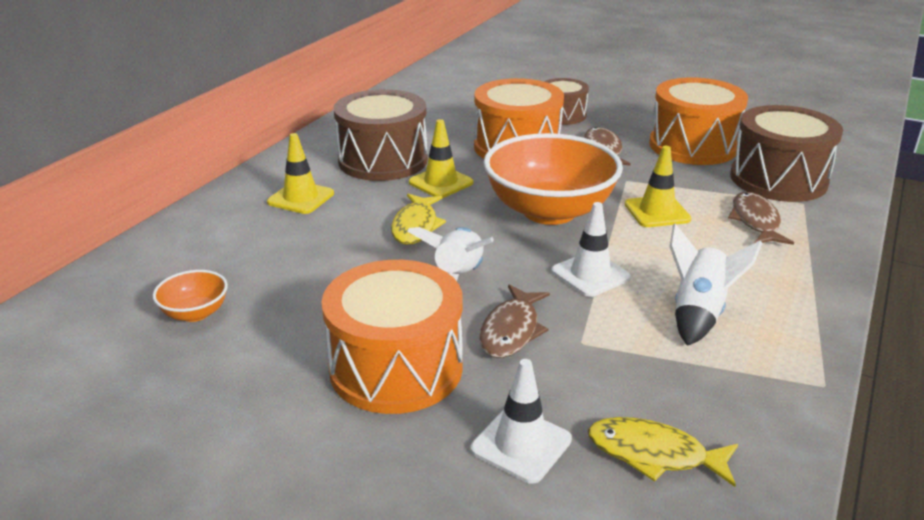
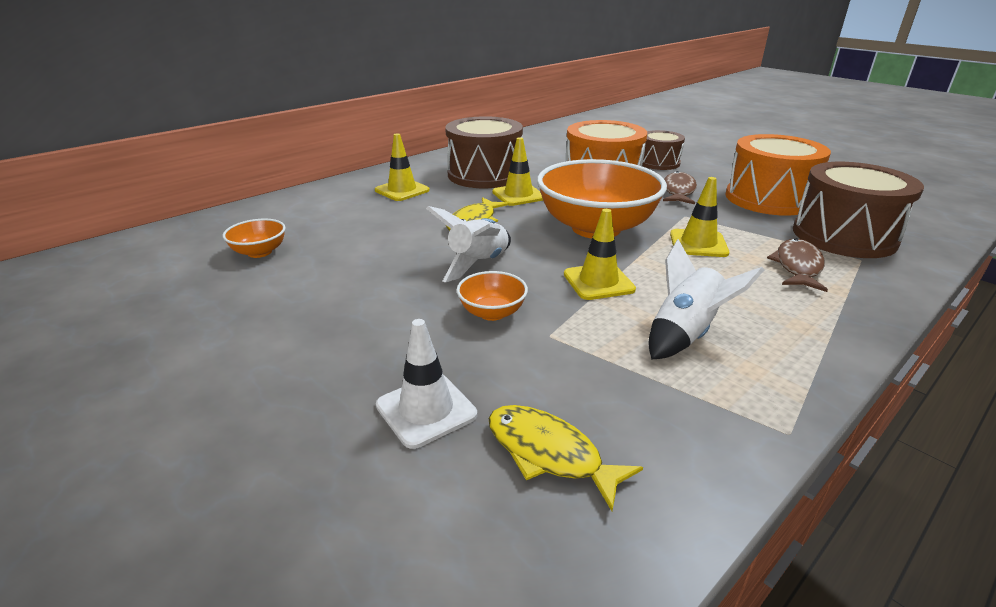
camera: 20 degrees right, 0 degrees up
orange drum [321,260,463,414] -> none
brown fish [479,285,550,358] -> orange bowl [457,271,528,321]
white traffic cone [552,202,631,297] -> yellow traffic cone [564,209,636,300]

